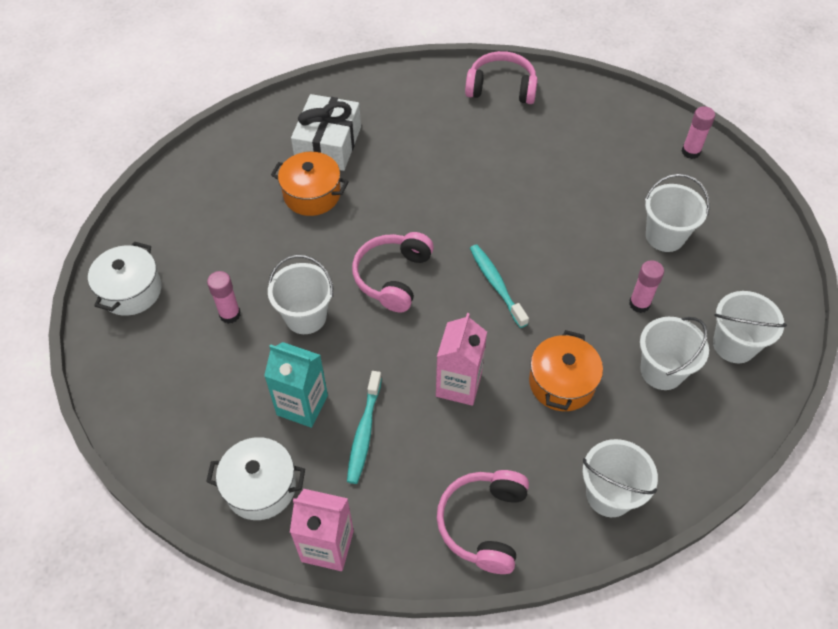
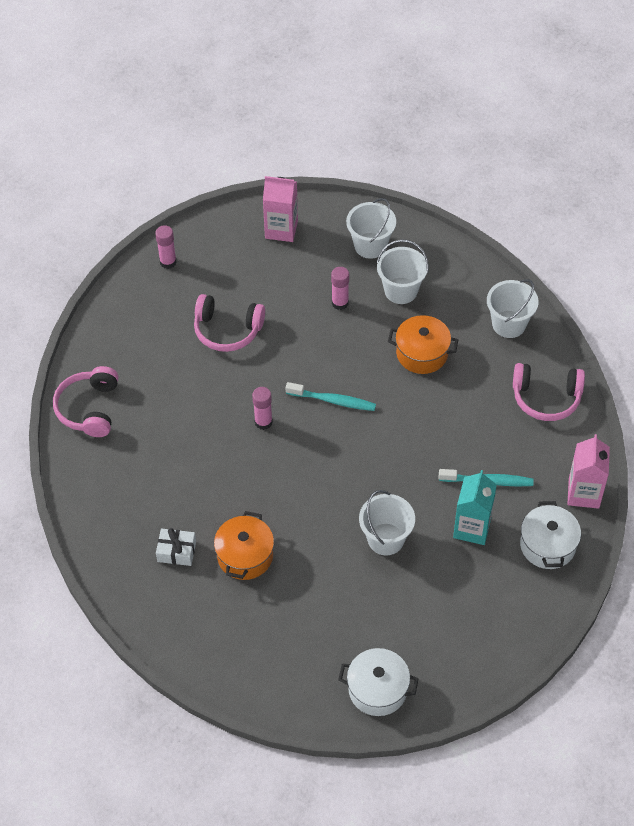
camera: 95 degrees left, 0 degrees up
pink glue stick [207,271,241,324] -> pink glue stick moved to [252,387,273,430]
white gift [291,94,361,171] -> white gift [156,528,196,566], size x0.55
pink headphones [352,232,434,312] -> pink headphones moved to [194,294,265,352]
pink carton [436,313,487,406] -> pink carton moved to [263,176,298,242]
turquoise toothbrush [470,245,529,328] -> turquoise toothbrush turned 135 degrees counterclockwise [285,382,376,411]
white bucket [645,174,710,252] -> none

